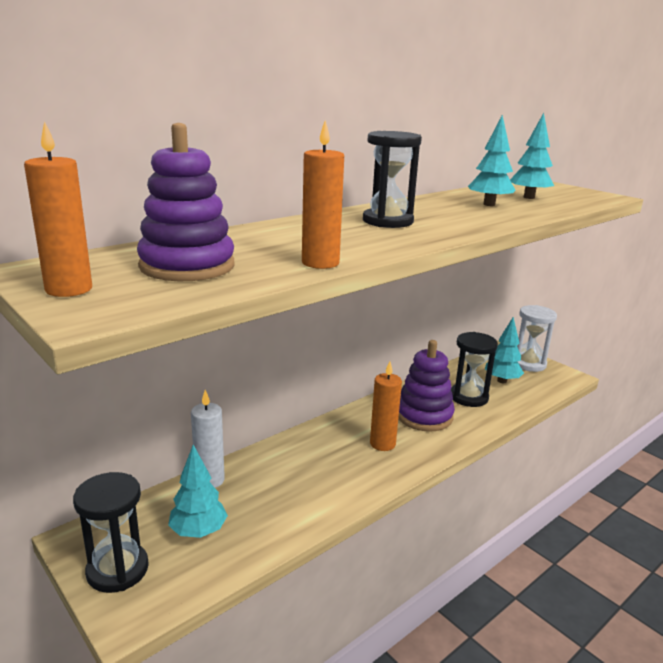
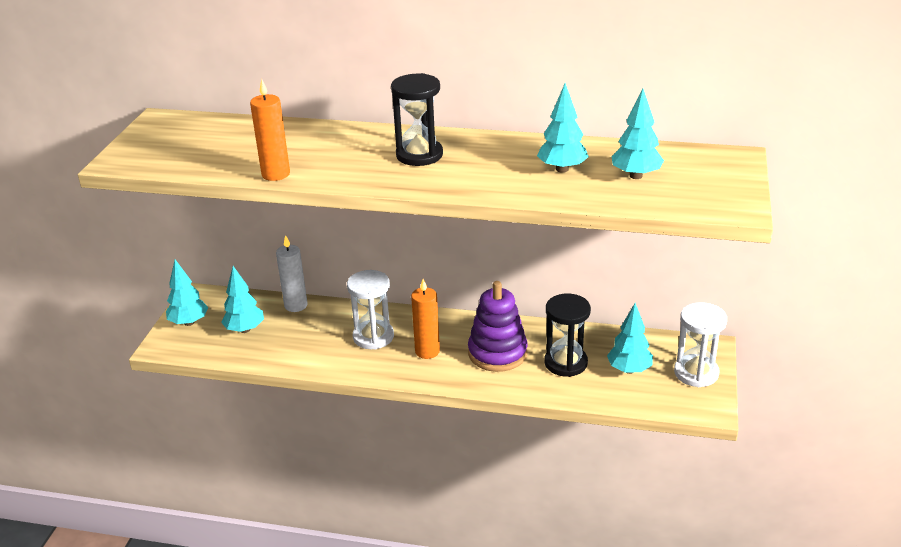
camera: 55 degrees right, 10 degrees up
orange candle [24,121,92,297] -> none
black hourglass [73,472,149,593] -> turquoise tree [166,260,208,326]
purple stacking toy [137,123,234,281] -> none
none -> white hourglass [347,270,394,350]

